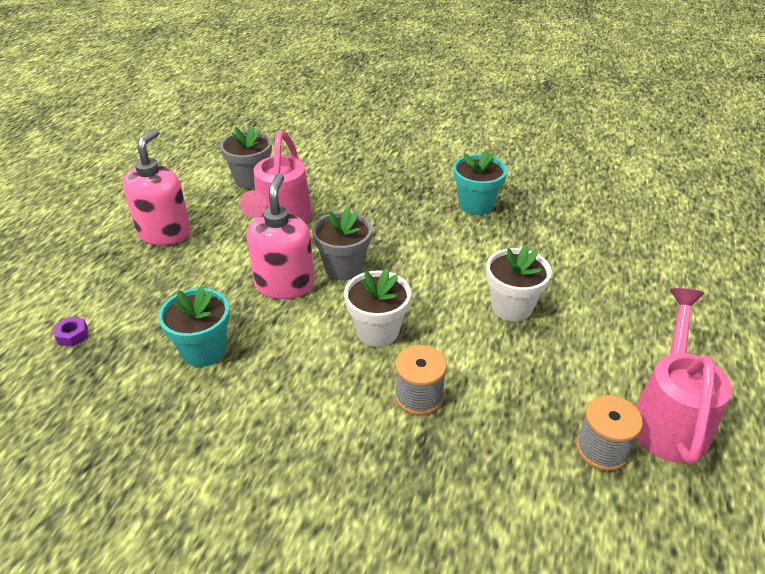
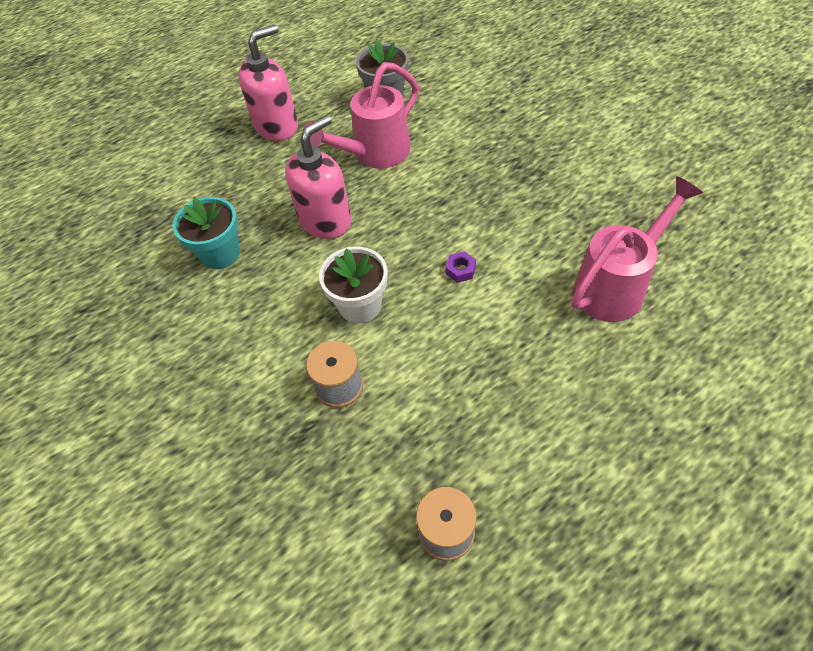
camera: 40 degrees right, 15 degrees up
purple nut [54,317,88,347] -> purple nut moved to [446,251,476,283]
grey flower pot [312,207,372,280] -> none
turquoise flower pot [453,149,507,215] -> none
white flower pot [486,245,552,321] -> none
pink watering can [635,288,732,464] -> pink watering can moved to [571,176,703,322]

